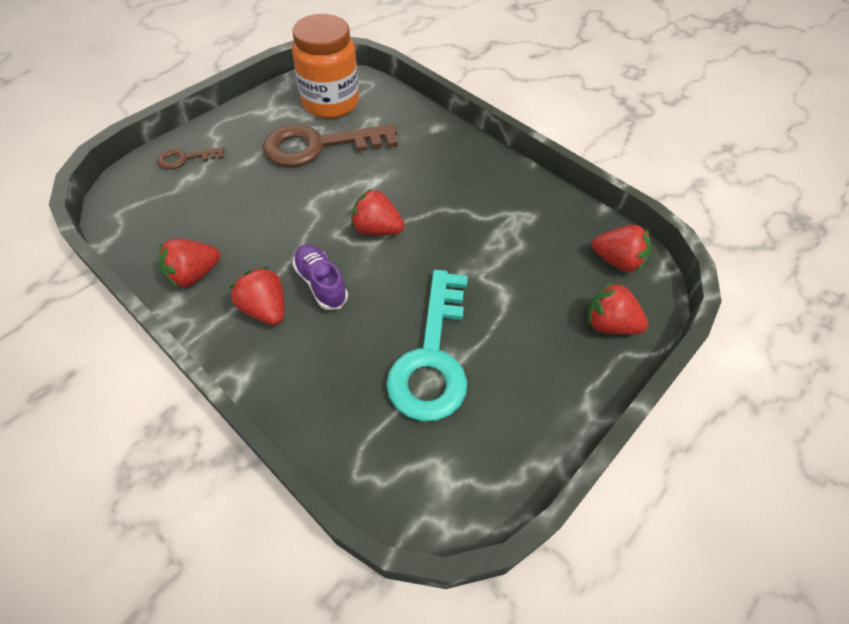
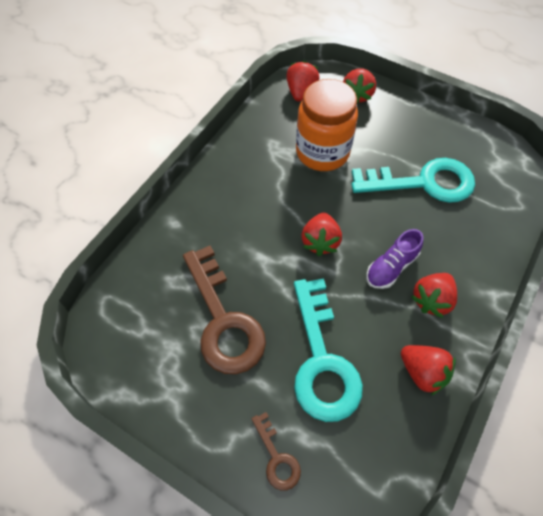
camera: 100 degrees left, 5 degrees up
orange jar [292,14,359,119] -> orange jar moved to [296,79,358,171]
none -> turquoise key [294,278,363,422]

